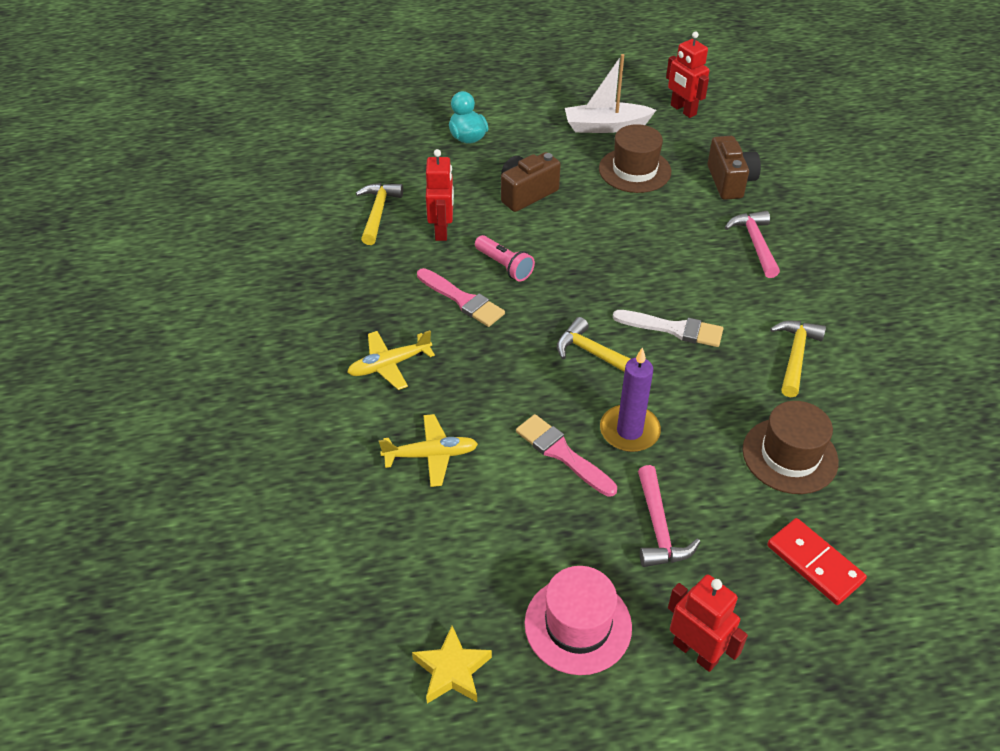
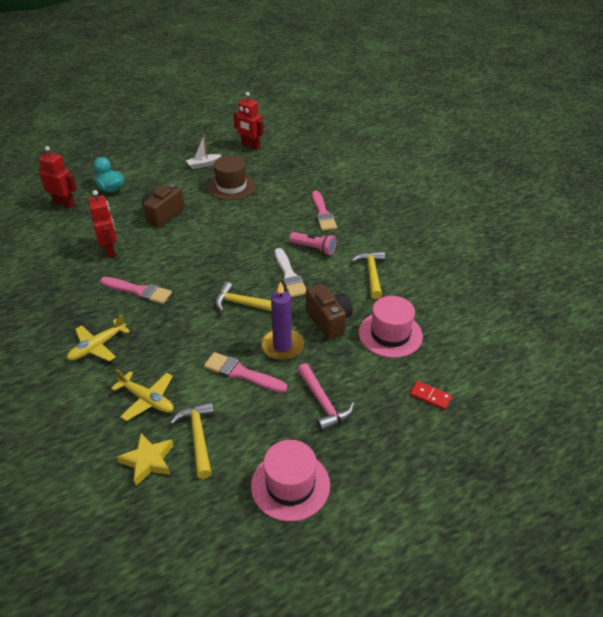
camera: 20 degrees left, 5 degrees down
yellow hammer [356,183,403,245] -> yellow hammer moved to [170,401,214,479]
yellow plane [379,414,478,487] -> yellow plane turned 60 degrees clockwise [111,369,174,421]
yellow star [412,626,492,703] -> yellow star moved to [117,433,173,486]
pink flashlight [475,235,535,281] -> pink flashlight moved to [289,232,336,255]
white boat [565,54,656,133] -> white boat [186,135,222,169], size x0.59
white brush [613,310,723,347] -> white brush turned 75 degrees clockwise [275,248,306,298]
red robot [668,574,748,672] -> red robot moved to [39,146,77,208]
brown camera [708,136,761,200] -> brown camera moved to [306,284,353,340]
pink hammer [725,211,780,278] -> pink brush [312,191,337,231]
brown hat [743,401,839,494] -> pink hat [359,296,423,358]
red domino [767,518,867,605] -> red domino [410,381,452,410], size x0.61

